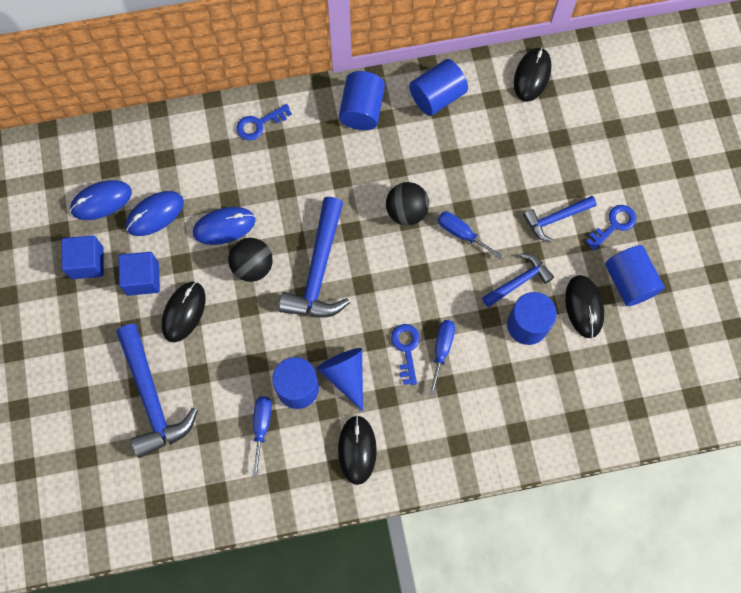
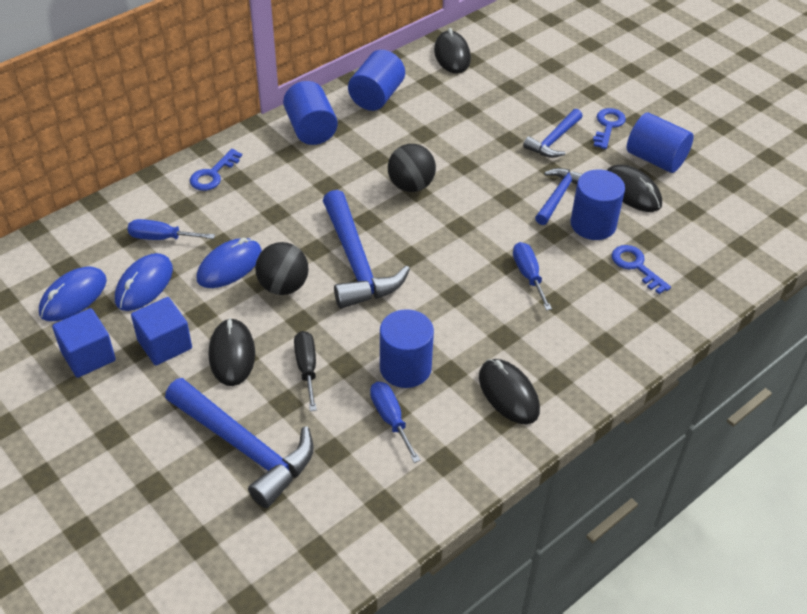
camera: 30 degrees left, 25 degrees down
blue cone [317,348,363,411] -> none
blue key [391,324,420,385] -> blue key moved to [611,245,671,294]
blue screwdriver [438,212,503,259] -> blue screwdriver moved to [128,219,215,240]
none -> black screwdriver [294,331,317,411]

